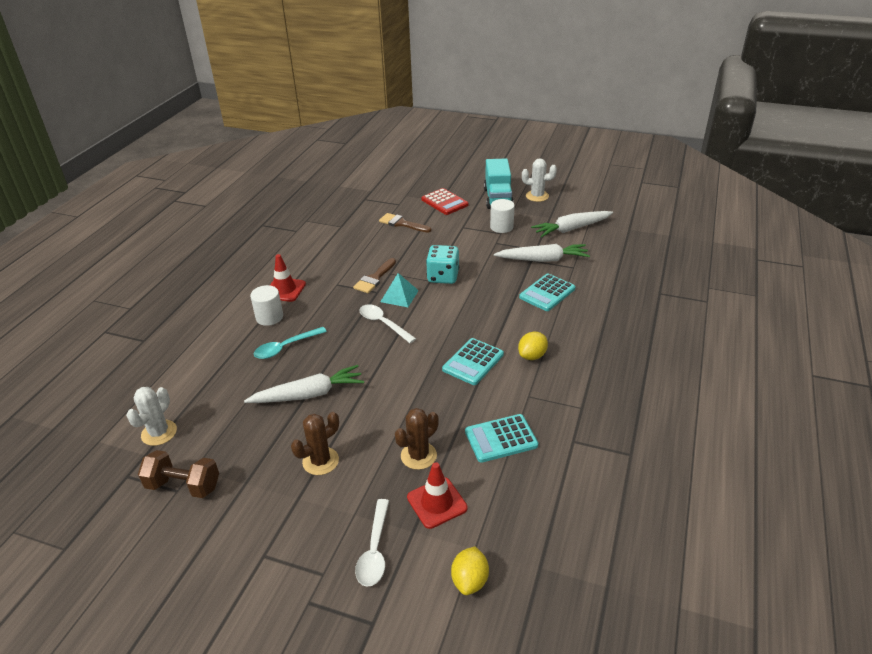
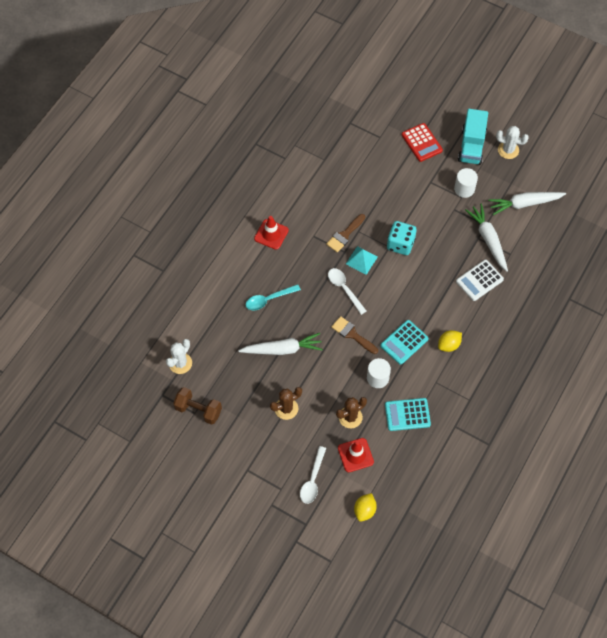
camera: 10 degrees right, 25 degrees up
white cylinder [250,285,283,326] -> white cylinder moved to [367,358,391,388]
brown brush [379,213,432,233] -> brown brush moved to [331,316,378,354]
white carrot [494,244,590,262] -> white carrot turned 120 degrees counterclockwise [465,204,508,272]
turquoise calculator [519,274,575,311] -> white calculator [456,260,504,301]

